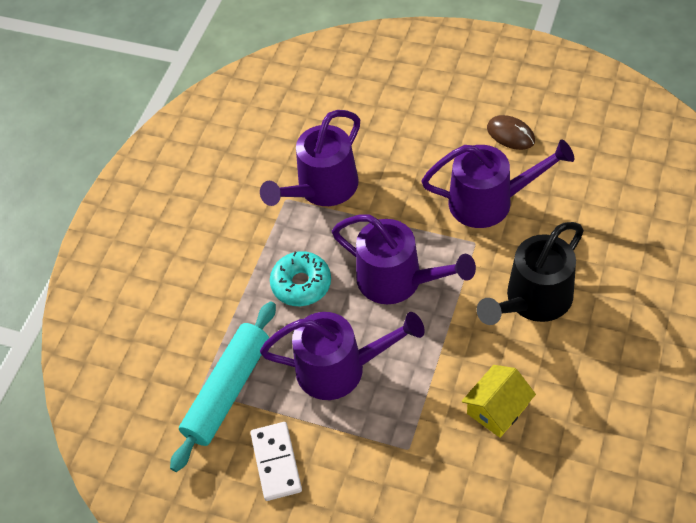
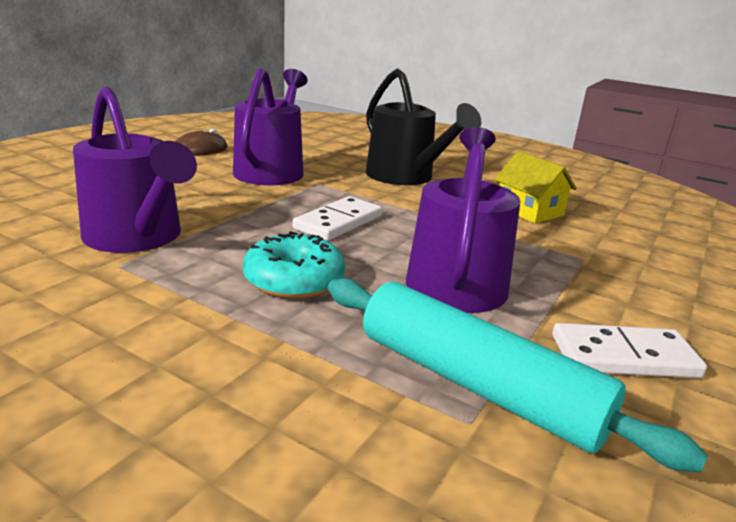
camera: 85 degrees left, 30 degrees down
purple watering can [332,214,476,304] -> white domino [293,196,382,241]

